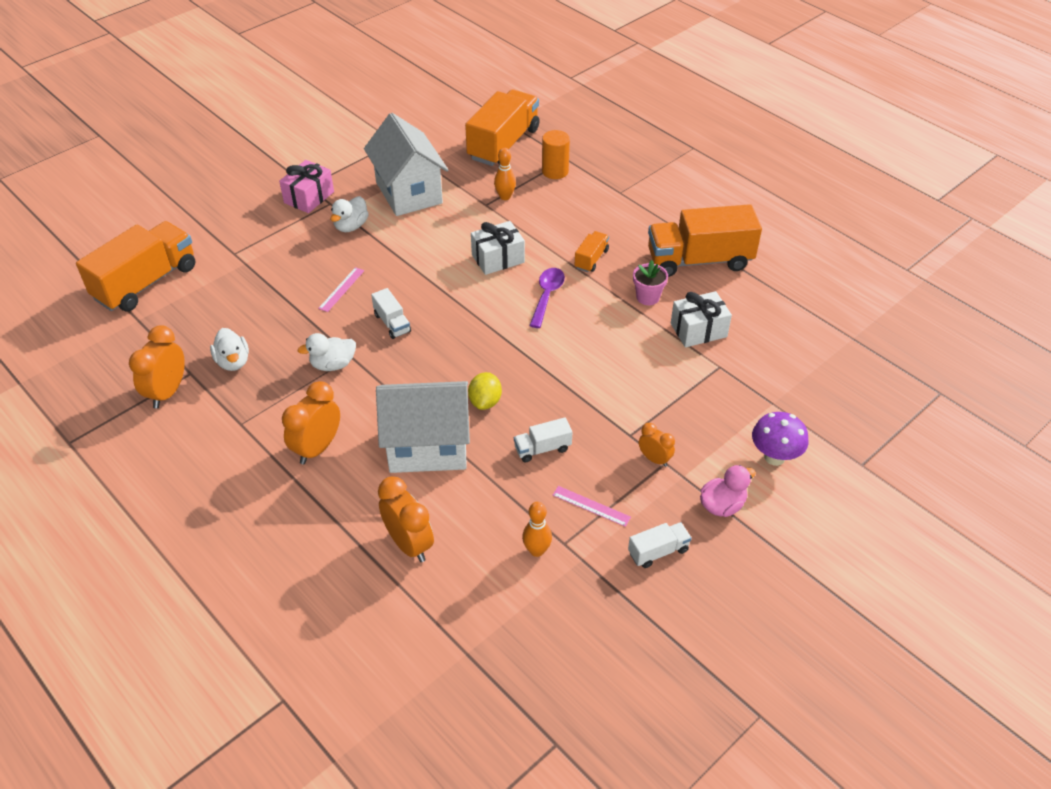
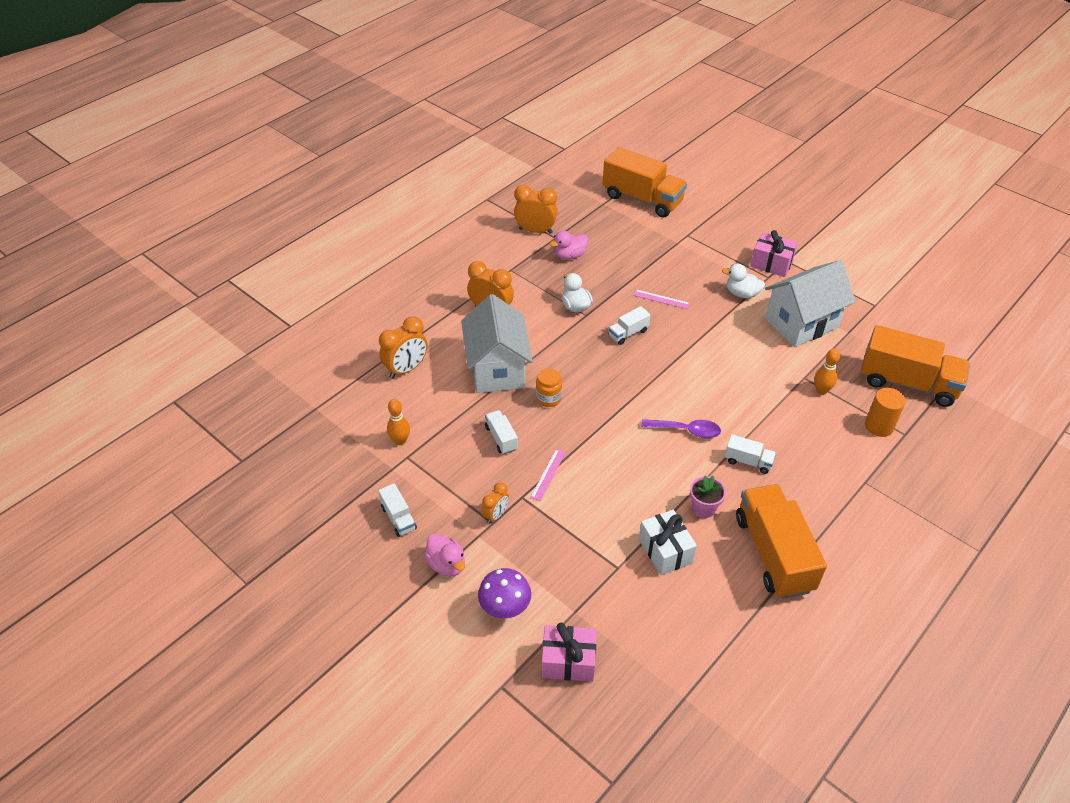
camera: 85 degrees right, 0 degrees up
white duck [210,328,249,371] -> pink duck [550,230,588,260]
yellow lemon [468,372,502,410] -> orange jar [536,368,562,407]
white gift [471,221,525,275] -> none
pink ruler [553,486,631,527] -> pink ruler moved to [530,449,566,501]
orange truck [575,231,609,272] -> white truck [725,434,776,474]
none -> pink gift [542,623,596,682]

